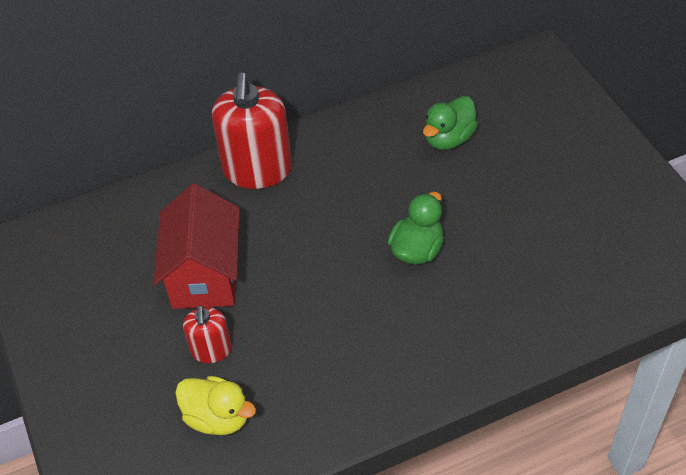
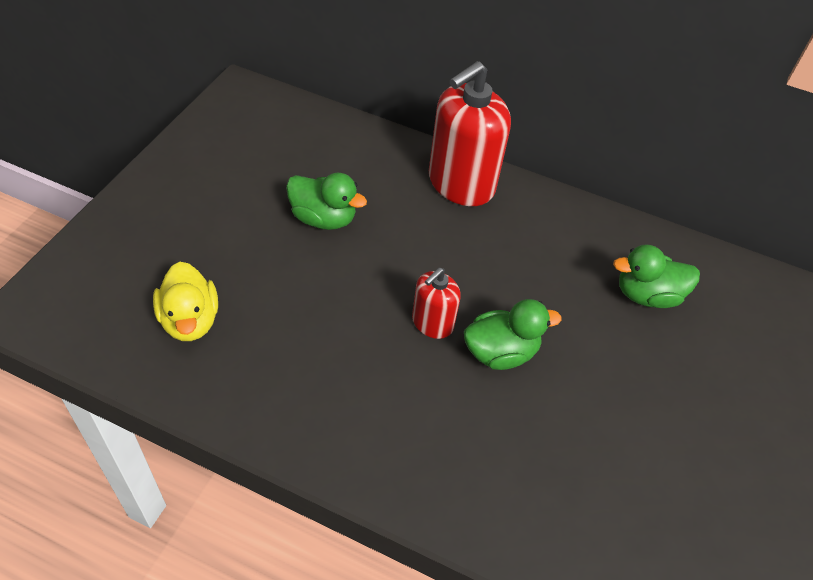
camera: 40 degrees right, 0 degrees up
red house [153,184,240,309] -> green duck [286,173,367,230]
red soap dispenser [183,305,232,363] -> red soap dispenser moved to [412,267,461,339]

